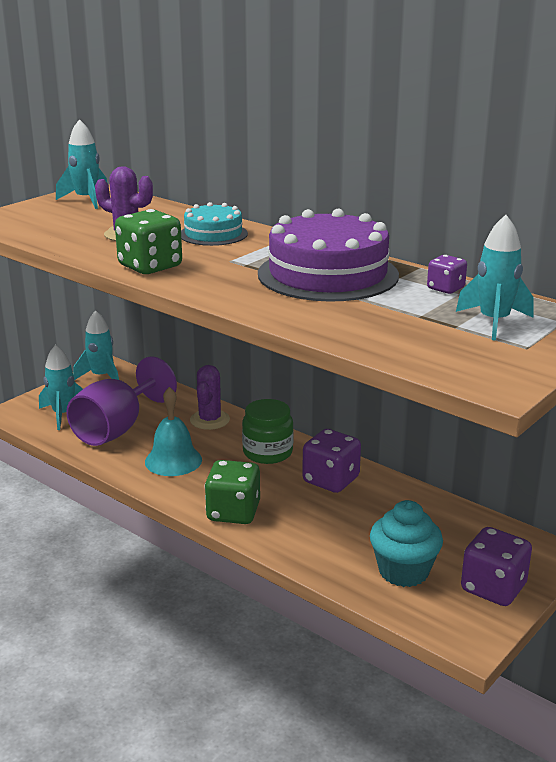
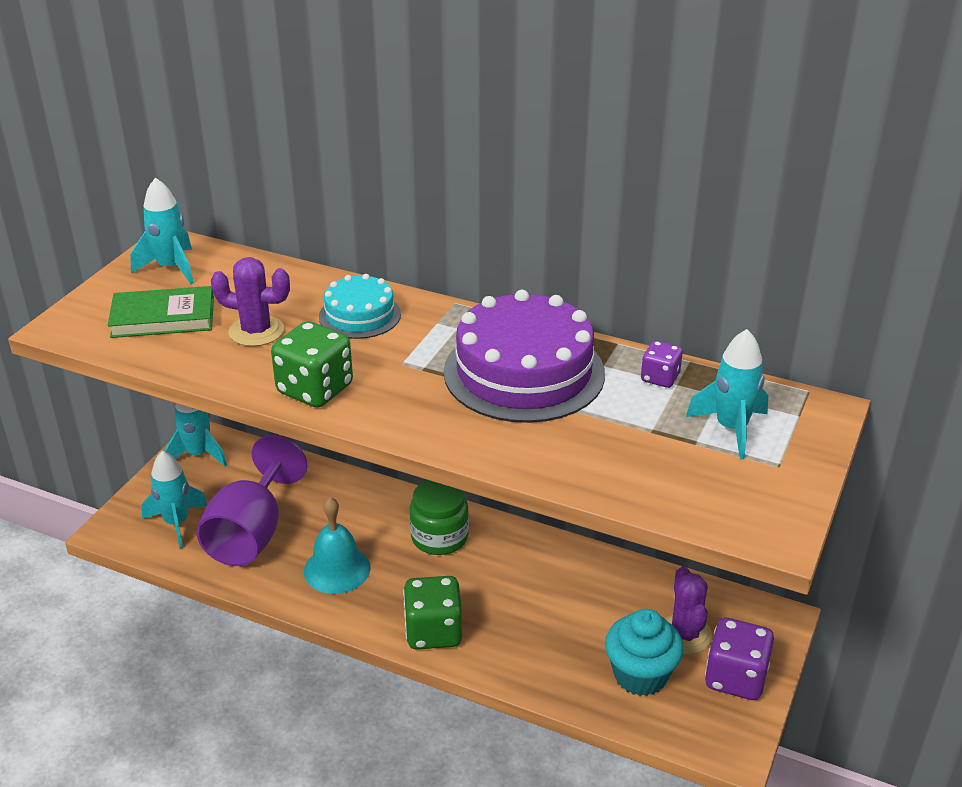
camera: 15 degrees left, 10 degrees up
purple cactus [190,365,230,430] -> purple cactus moved to [665,566,712,654]
purple dice [302,429,361,493] -> none
none -> green book [108,286,214,338]

